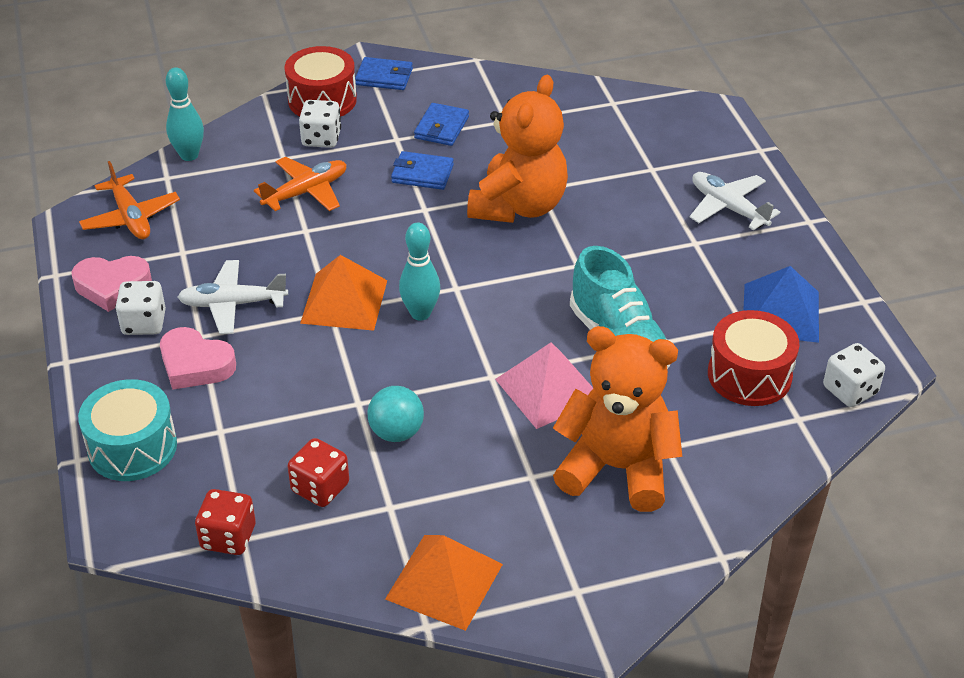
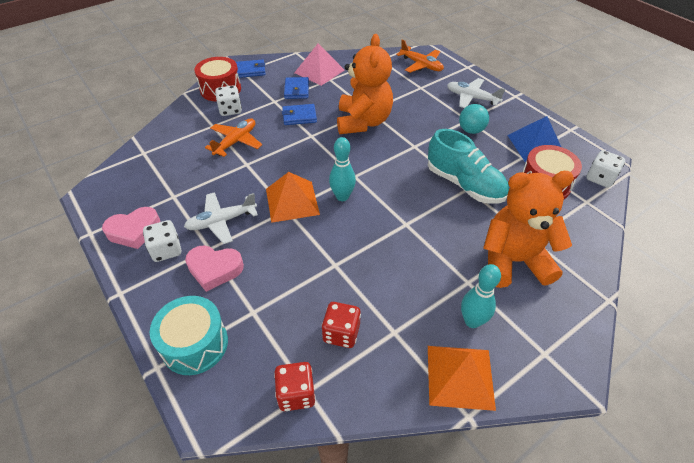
camera: 20 degrees left, 5 degrees up
orange plane [79,161,180,239] -> orange plane moved to [396,39,444,73]
turquoise bowling pin [166,67,204,161] -> turquoise bowling pin moved to [461,264,501,328]
turquoise ball [367,386,424,442] -> turquoise ball moved to [459,104,489,134]
pink pyramid [495,342,593,429] -> pink pyramid moved to [294,43,344,86]

